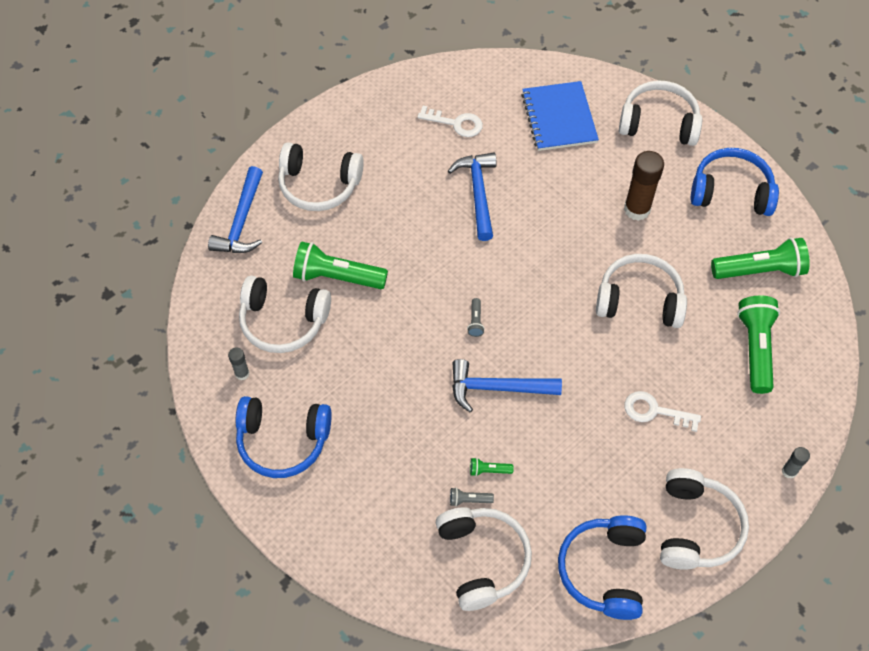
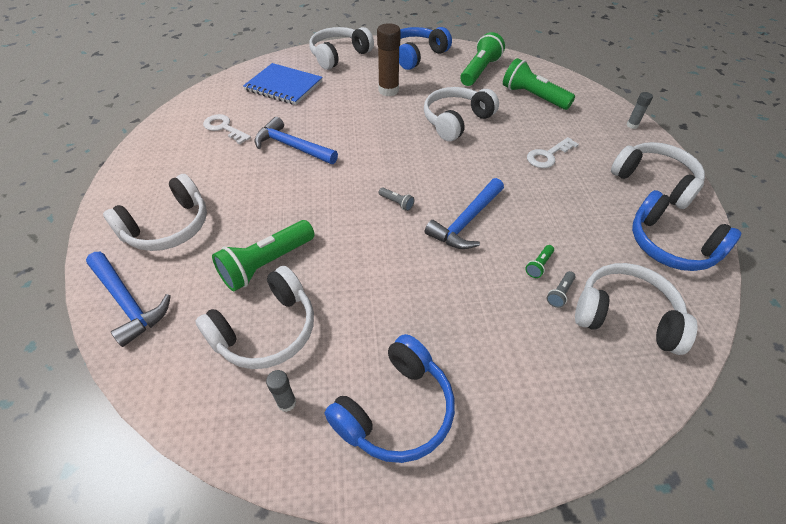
camera: 55 degrees left, 10 degrees down
white key [417,106,483,137] -> white key turned 105 degrees counterclockwise [203,114,251,144]

